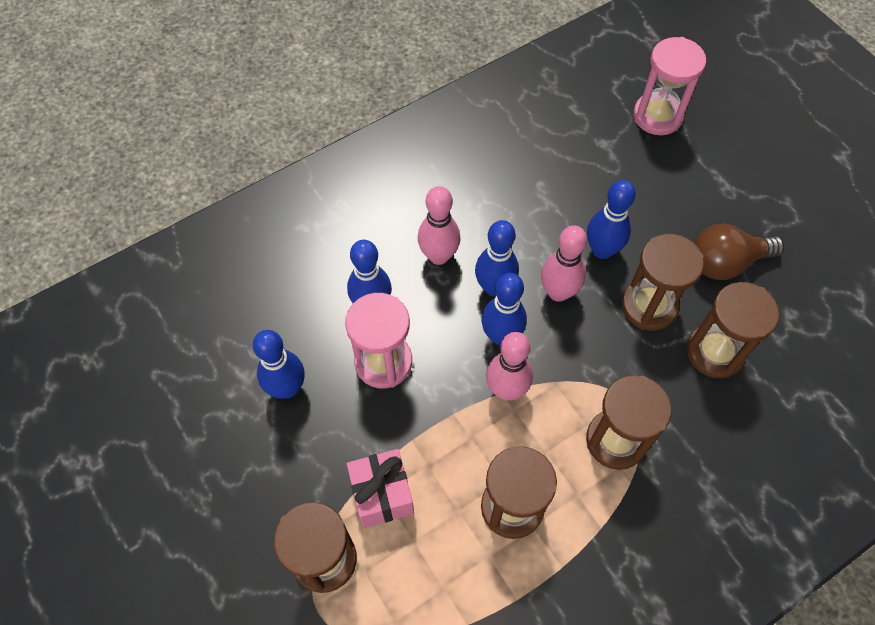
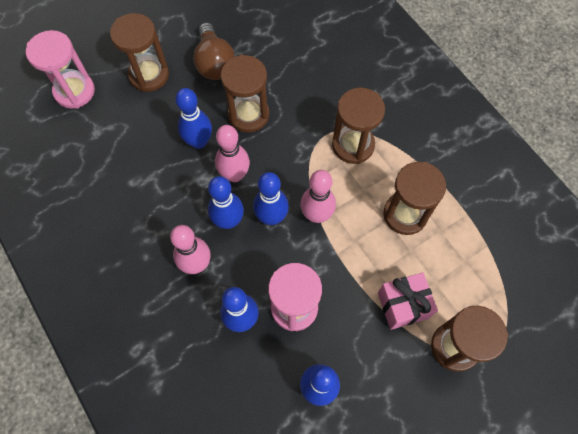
camera: 90 degrees left, 5 degrees up
brown hourglass [686,282,779,378] -> brown hourglass moved to [110,13,169,92]

